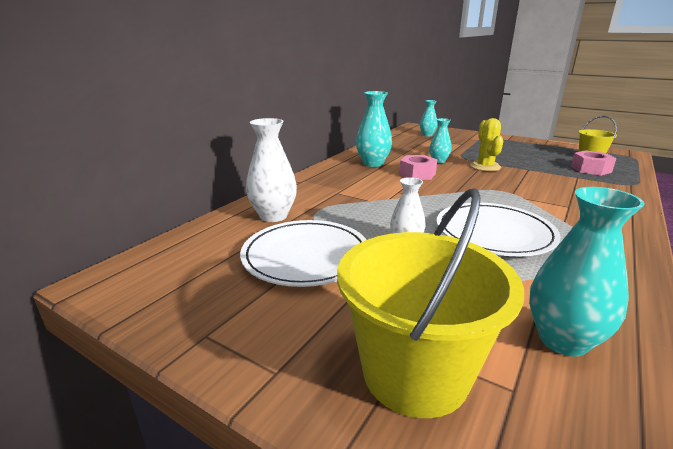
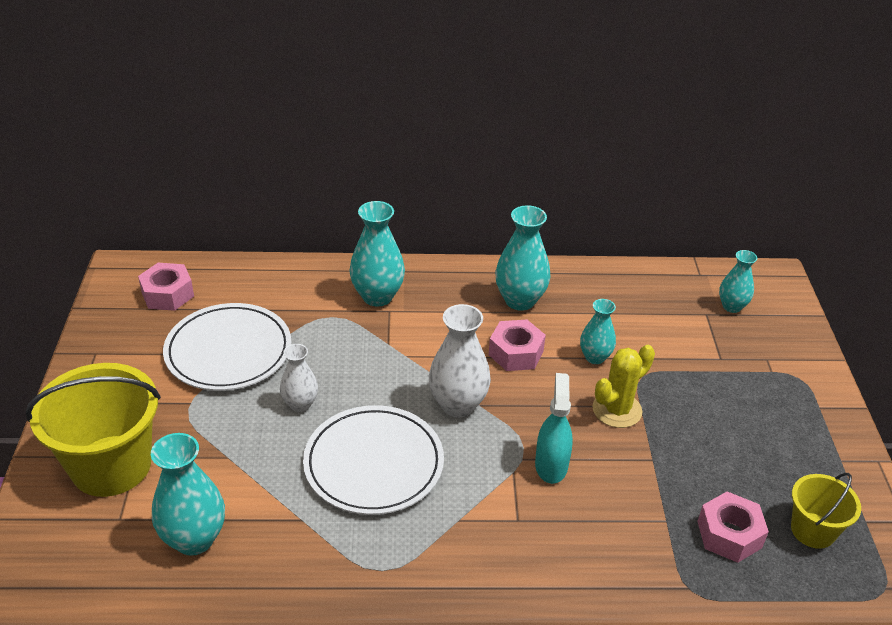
camera: 55 degrees right, 15 degrees up
white vase [246,118,297,222] -> white vase moved to [429,304,491,417]
none -> pink nut [138,263,194,311]
none -> turquoise vase [349,201,405,307]
none -> turquoise spray bottle [535,373,573,484]

